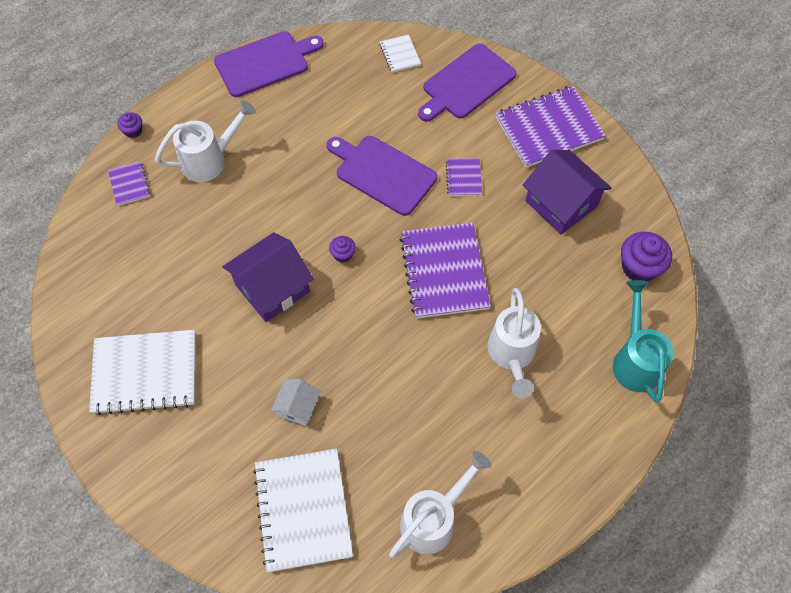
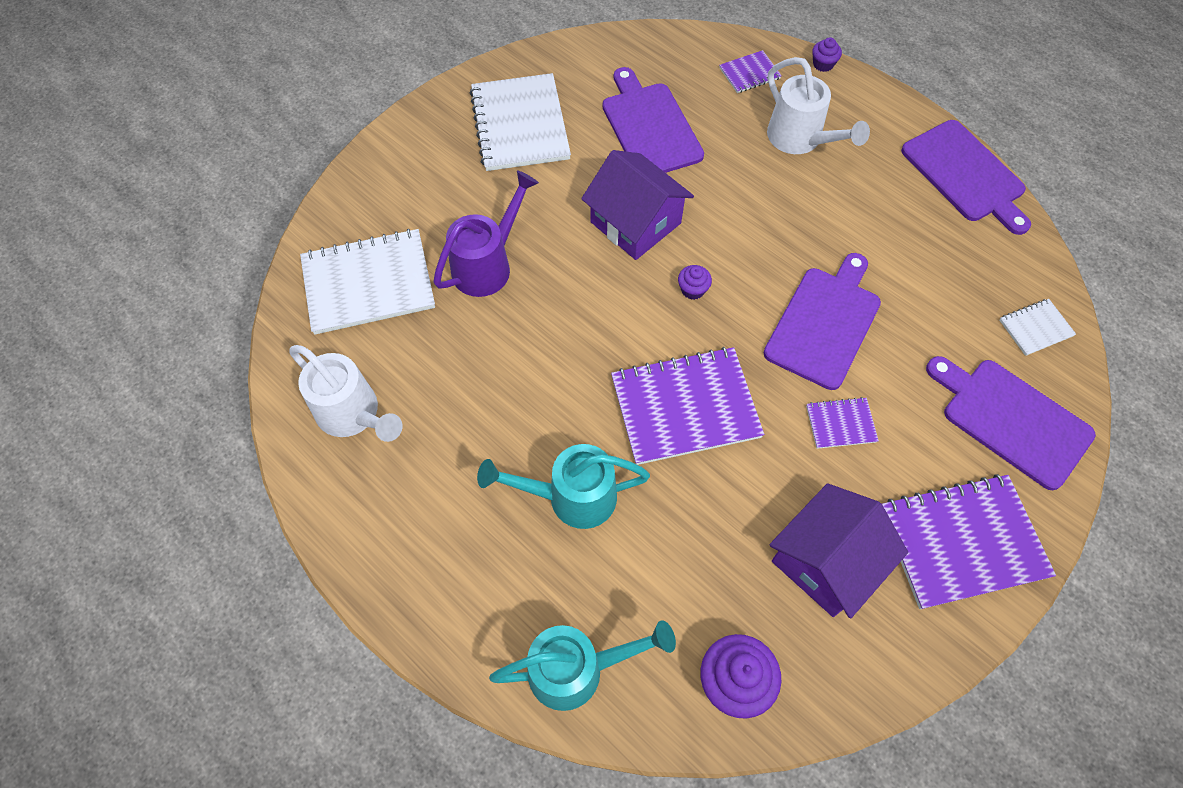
camera: 85 degrees right, 0 degrees up
white house [271,379,321,426] -> purple watering can [433,171,539,297]
white watering can [487,288,541,398] -> turquoise watering can [477,444,650,529]
purple notebook [495,86,606,168] -> purple notebook turned 75 degrees counterclockwise [882,474,1056,609]
none -> purple cutting board [602,67,704,173]

